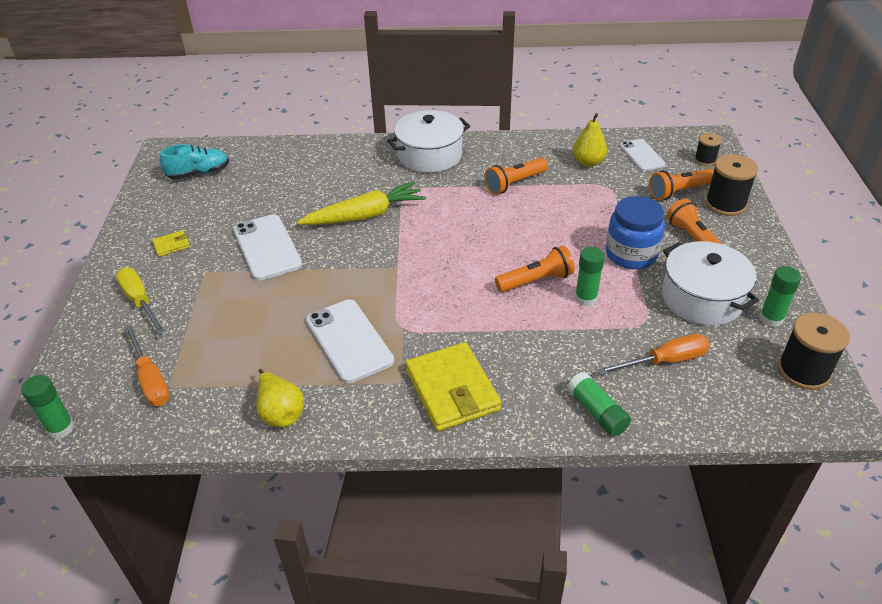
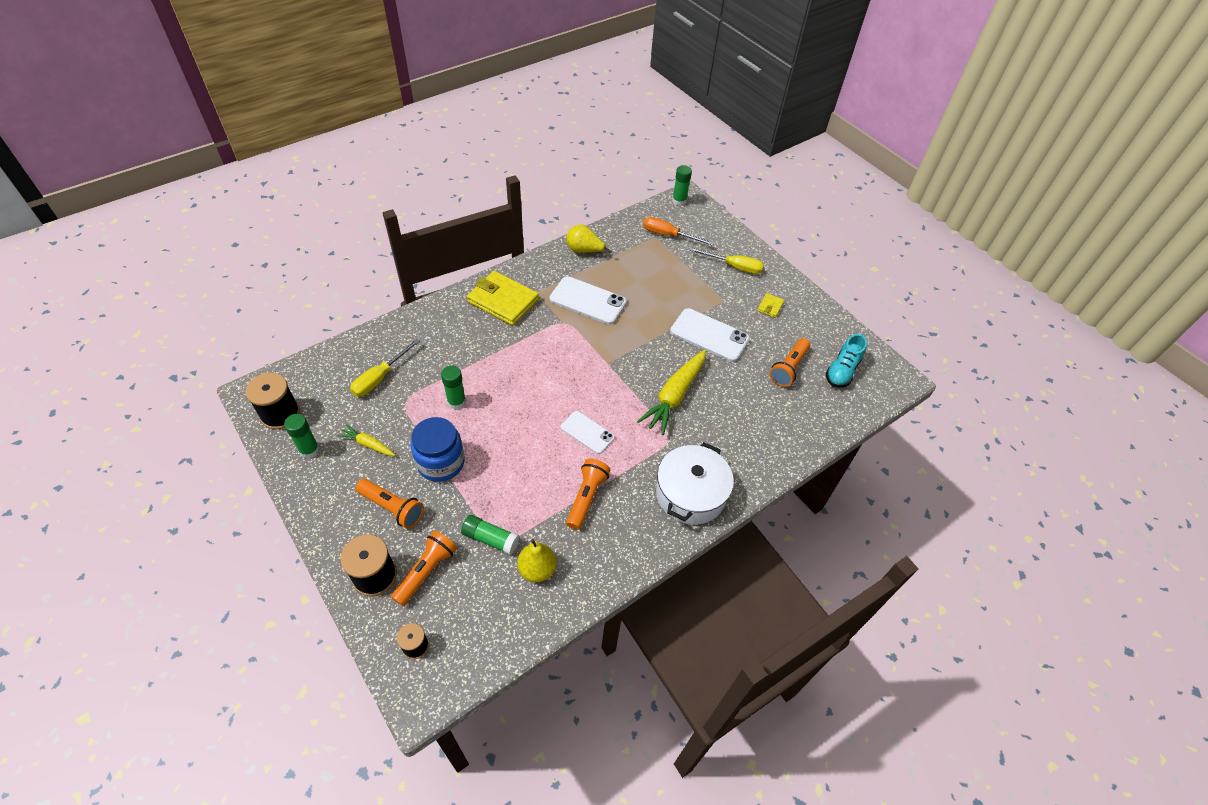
camera: 140 degrees right, 10 degrees up
orange flashlight [495,246,575,292] -> orange flashlight moved to [769,338,810,387]
green glue stick [567,372,631,436] -> green glue stick moved to [461,515,519,555]
orange screwdriver [597,334,710,375] -> yellow screwdriver [350,339,420,397]
white phone [620,139,666,171] -> white phone moved to [560,411,615,454]
white pot [662,241,759,326] -> yellow carrot [337,424,395,456]

